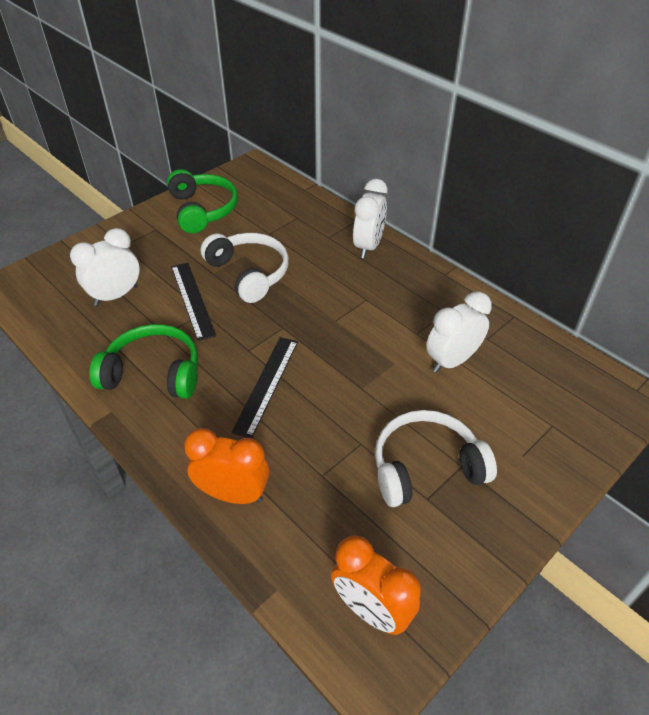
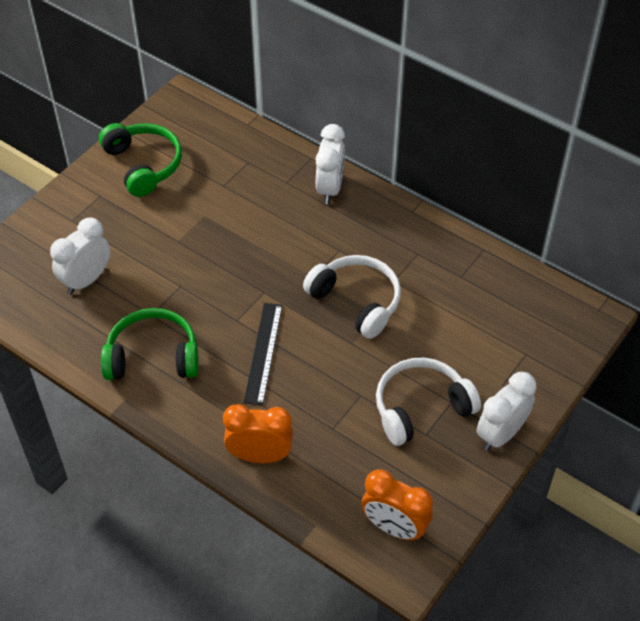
camera: 10 degrees left, 5 degrees up
black ruler [171,263,216,341] -> none
white headphones [201,233,289,303] -> white headphones moved to [303,255,401,339]
white clock [426,292,492,373] -> white clock moved to [477,372,537,451]

